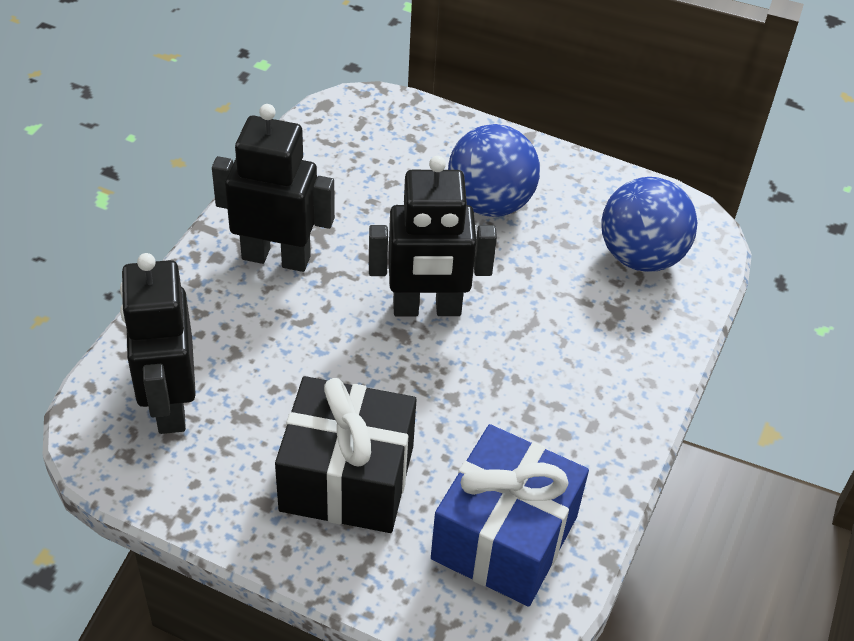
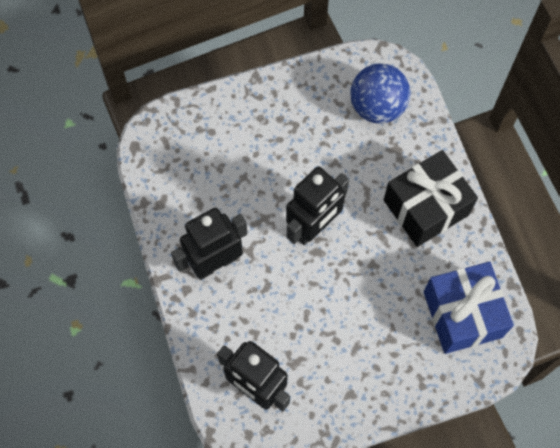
camera: 40 degrees left, 20 degrees up
black gift [275,376,417,533] -> black gift moved to [384,150,478,247]
blue ball [448,124,540,217] -> none

